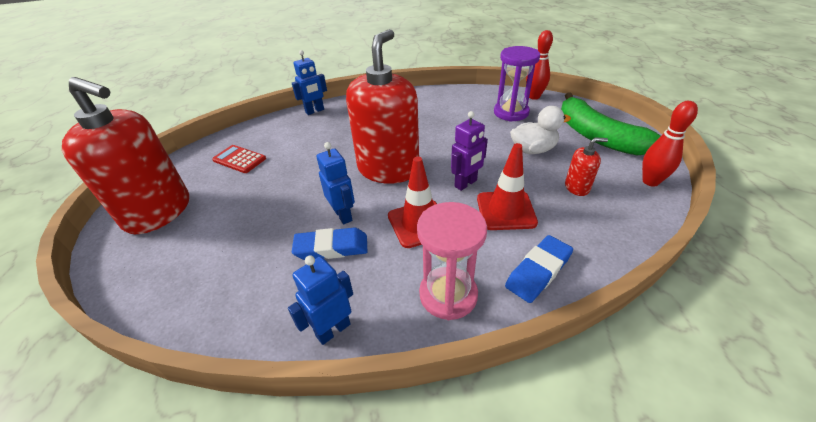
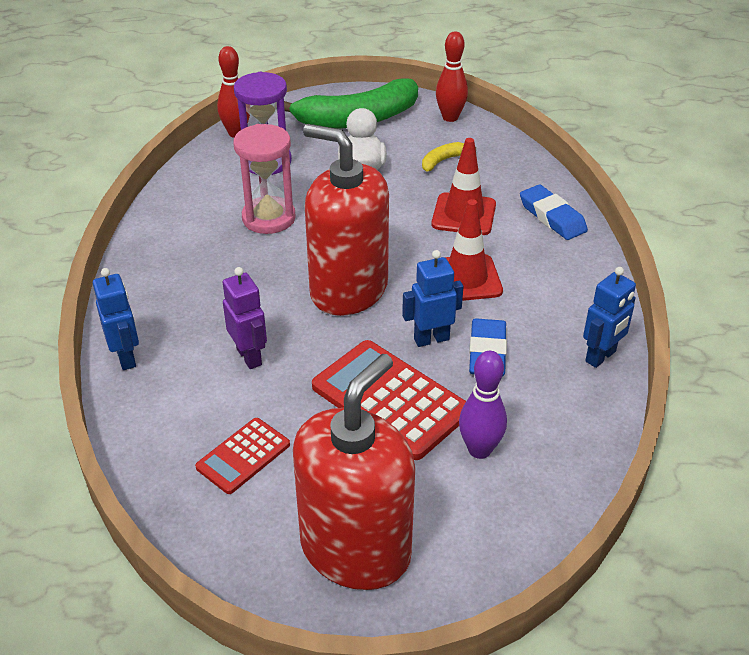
camera: 80 degrees left, 0 degrees up
blue robot [288,255,353,345] -> blue robot turned 105 degrees counterclockwise [583,267,636,368]
pink hourglass [417,202,487,320] -> pink hourglass moved to [233,124,296,234]
purple robot [451,111,488,191] -> purple robot moved to [223,267,267,369]
red soap dispenser [565,137,608,196] -> yellow banana [422,142,476,172]
none -> red calculator [312,340,466,460]
none -> purple bowling pin [459,351,507,459]

